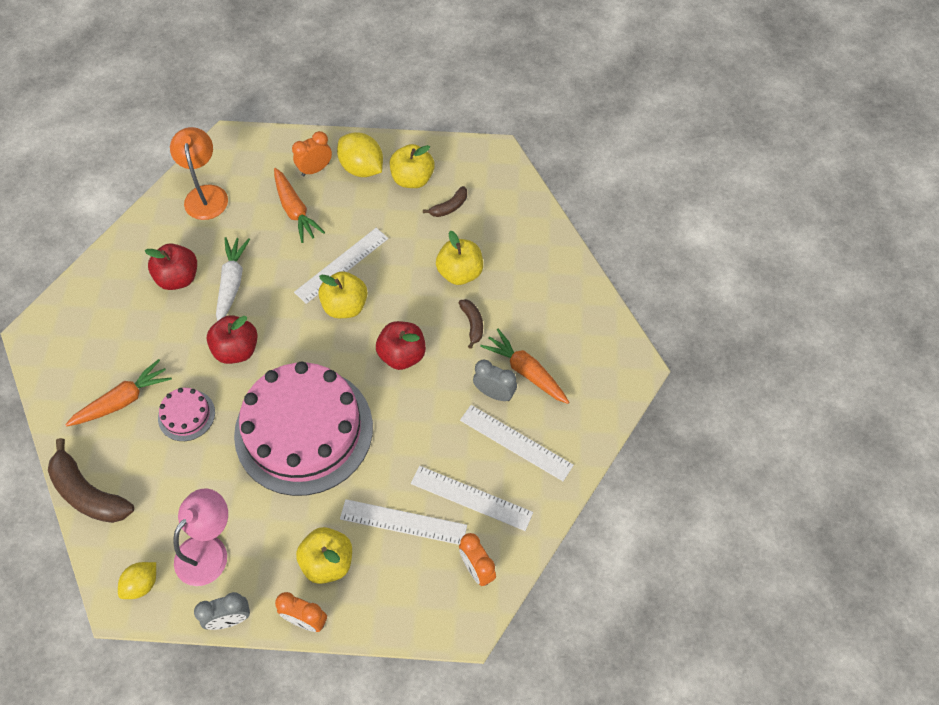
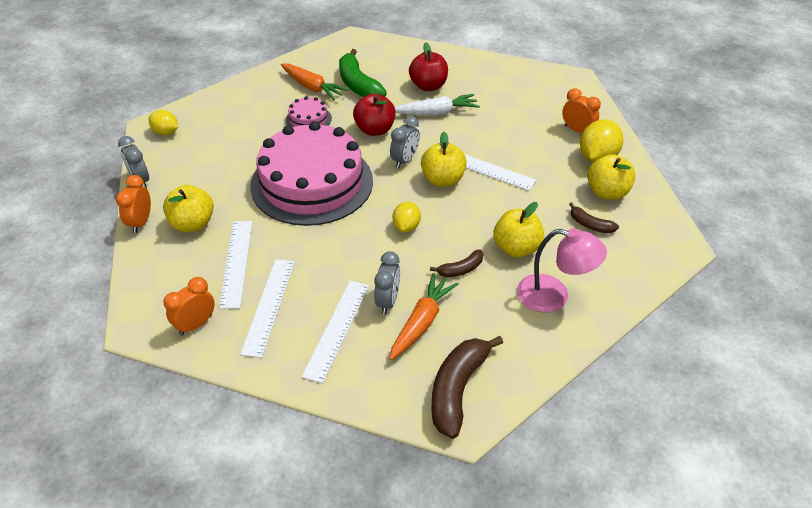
camera: 75 degrees right, 15 degrees down
brown banana [48,438,134,523] -> brown banana moved to [432,336,503,439]
orange lamp [170,127,228,220] -> none
pink lamp [174,489,228,586] -> pink lamp moved to [517,228,607,313]
orange carrot [274,168,325,243] -> none
red apple [376,321,426,370] -> yellow lemon [393,202,421,232]
none -> green banana [339,49,387,97]
none -> grey clock [390,116,420,168]

